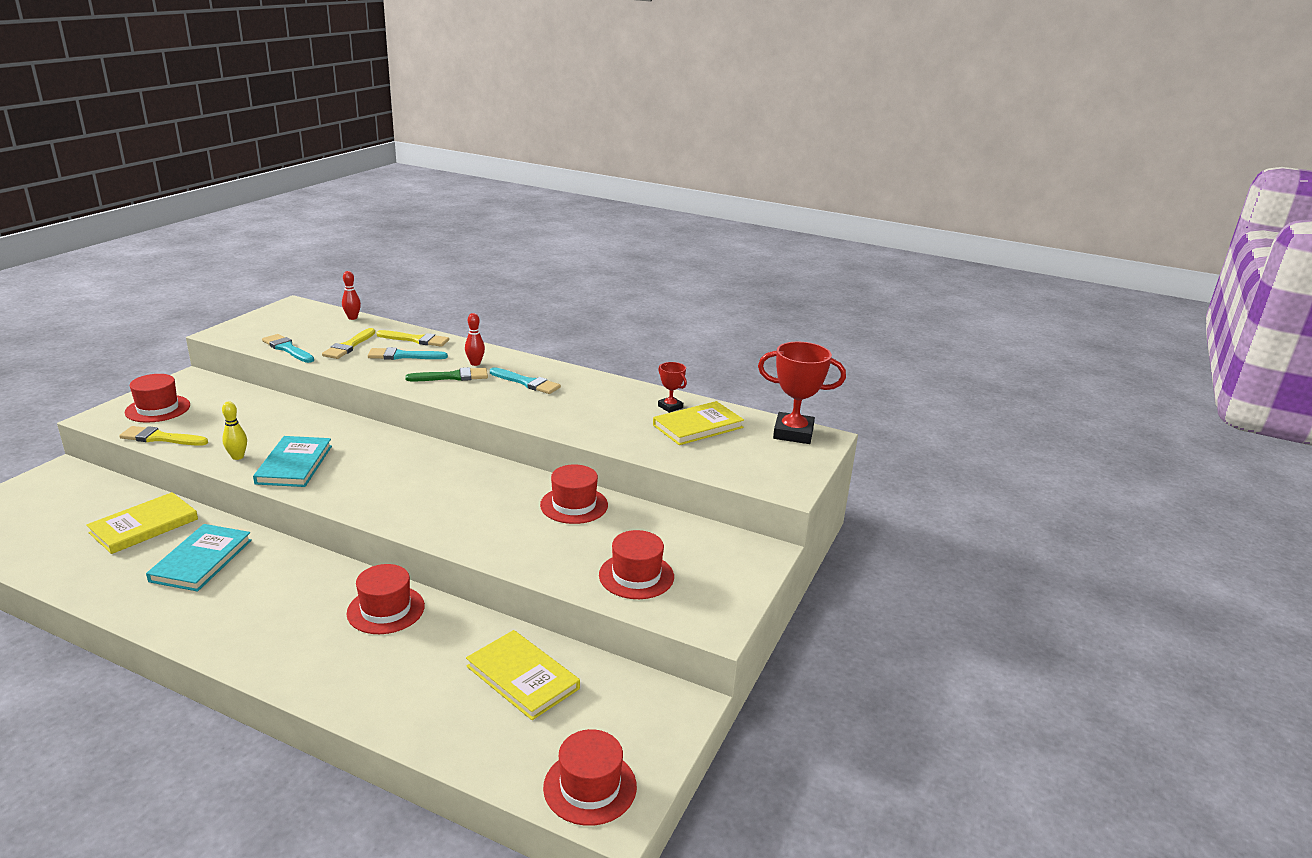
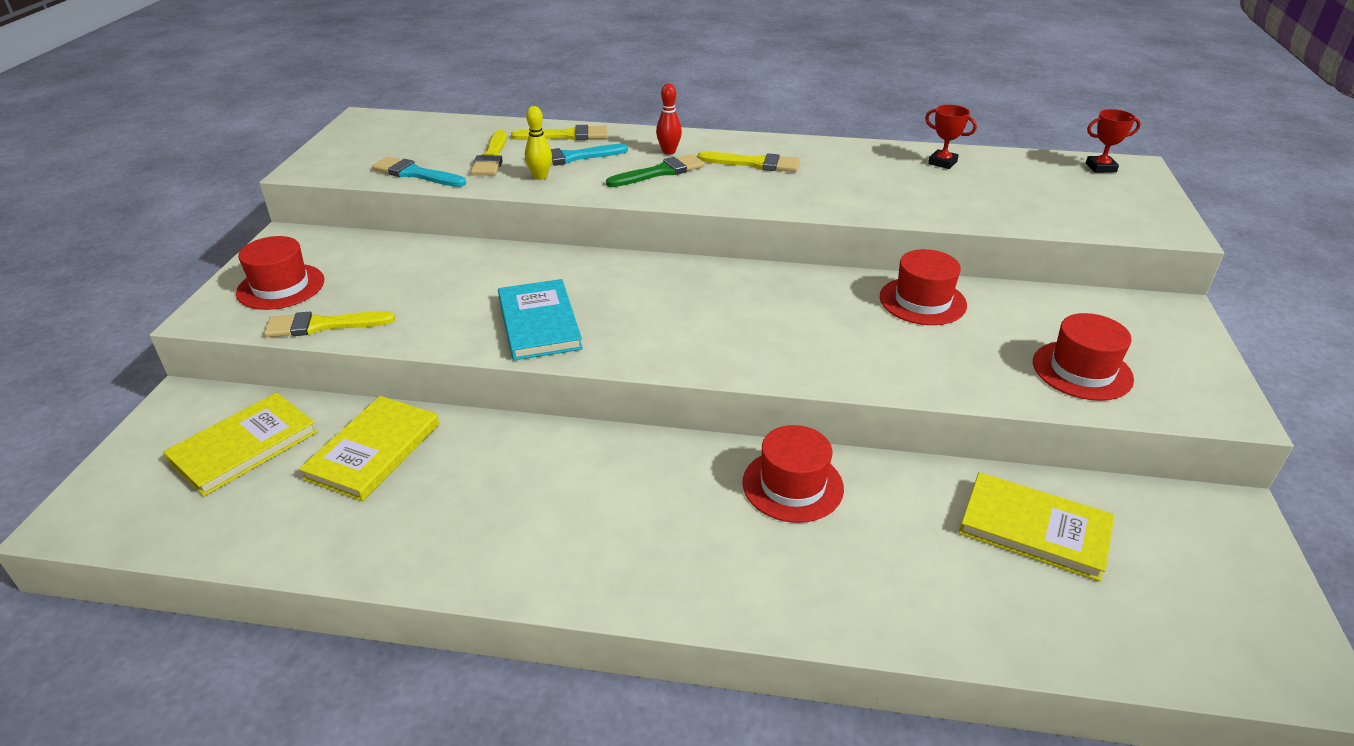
camera: 15 degrees left, 10 degrees up
turquoise book [146,524,252,592] -> none
yellow bowling pin [222,402,247,460] -> yellow bowling pin moved to [525,106,552,180]
red bowling pin [342,271,361,320] -> none
turquoise brush [490,367,561,394] -> yellow brush [698,152,800,172]
red hat [543,729,637,826] -> none
yellow book [653,401,744,445] -> yellow book moved to [163,392,318,496]
red trophy [758,342,846,444] -> red trophy [1086,109,1141,173], size x0.52

